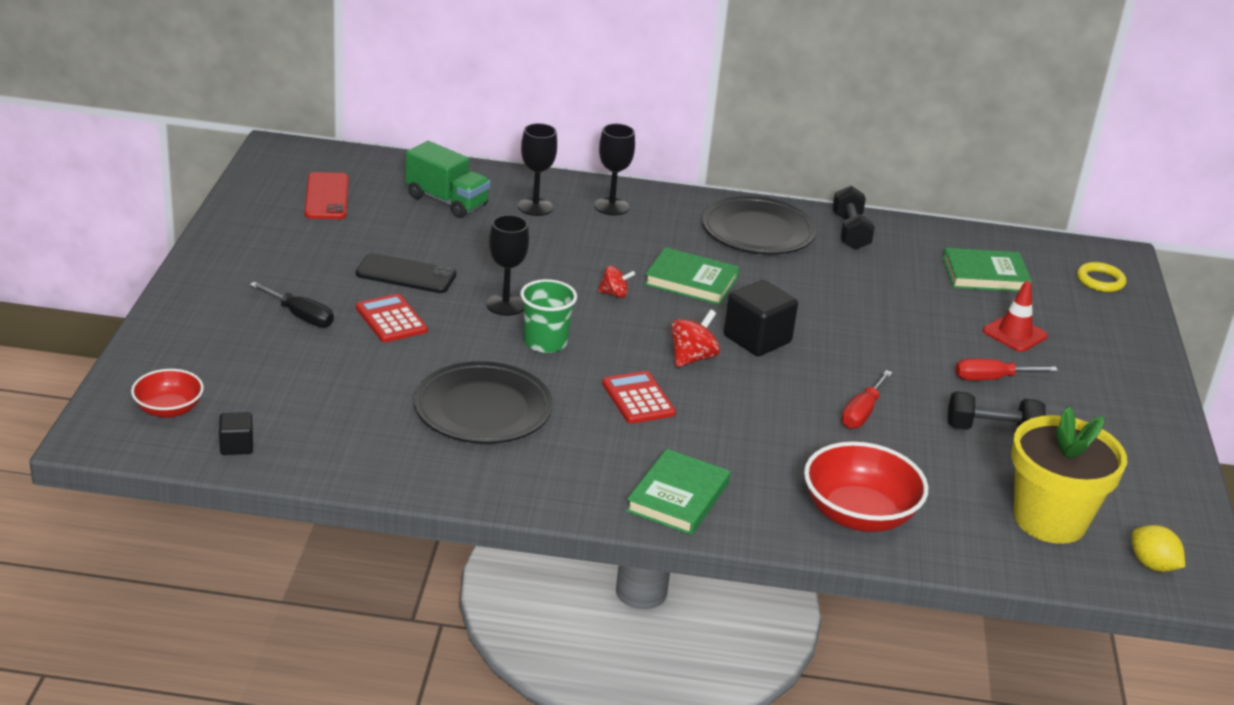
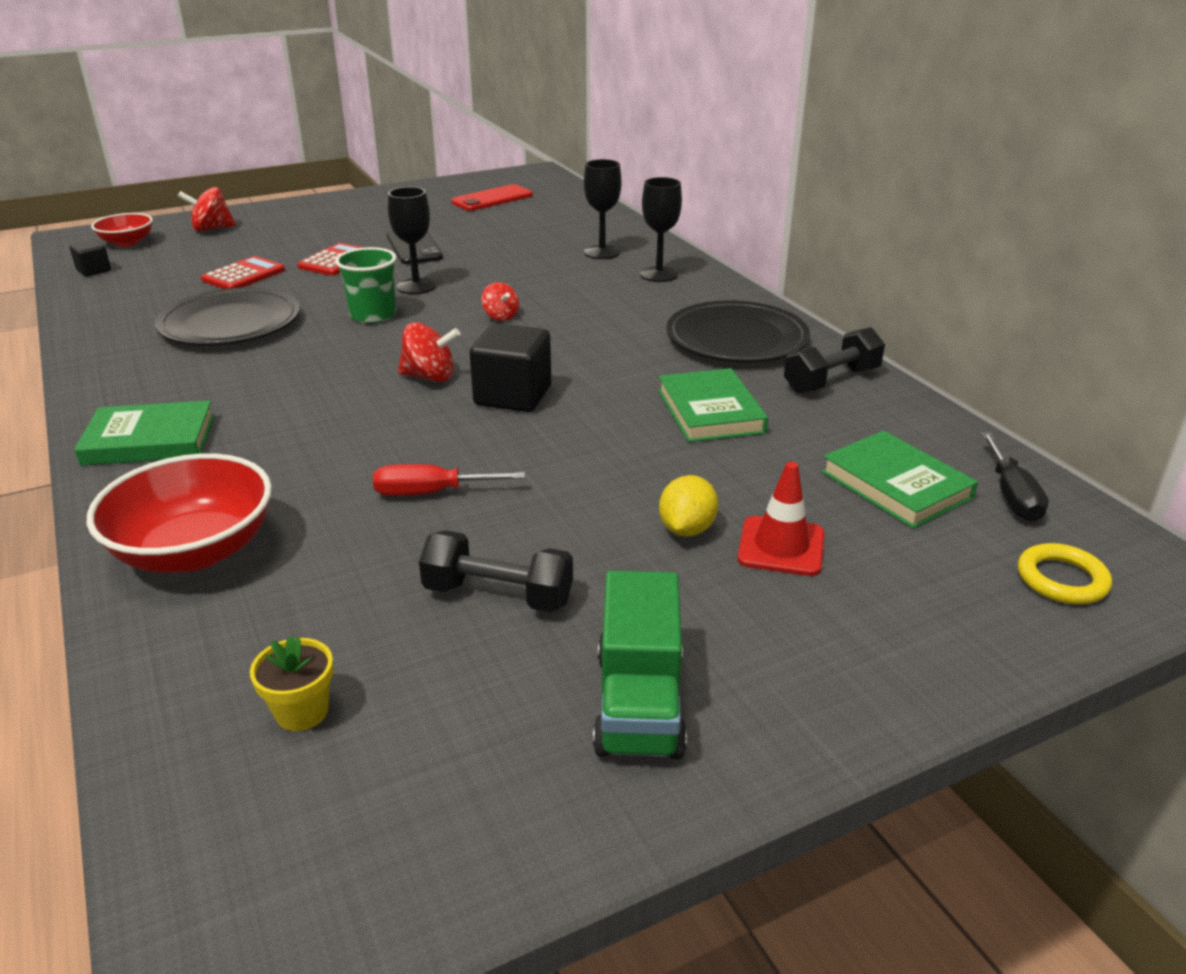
camera: 60 degrees right, 0 degrees up
black screwdriver [250,282,334,327] -> black screwdriver moved to [981,432,1049,521]
green truck [405,141,491,218] -> green truck moved to [593,571,687,759]
red calculator [602,371,676,424] -> red calculator moved to [201,256,285,289]
green book [644,247,739,305] -> green book moved to [658,368,768,442]
black dumbbell [948,391,1046,430] -> black dumbbell turned 45 degrees counterclockwise [419,530,573,613]
red screwdriver [955,359,1058,380] -> none
yellow flower pot [1011,406,1127,544] -> yellow flower pot [250,636,334,731], size x0.42
yellow lemon [1132,525,1185,572] -> yellow lemon moved to [659,475,718,537]
none -> red spinning top [177,187,236,231]

